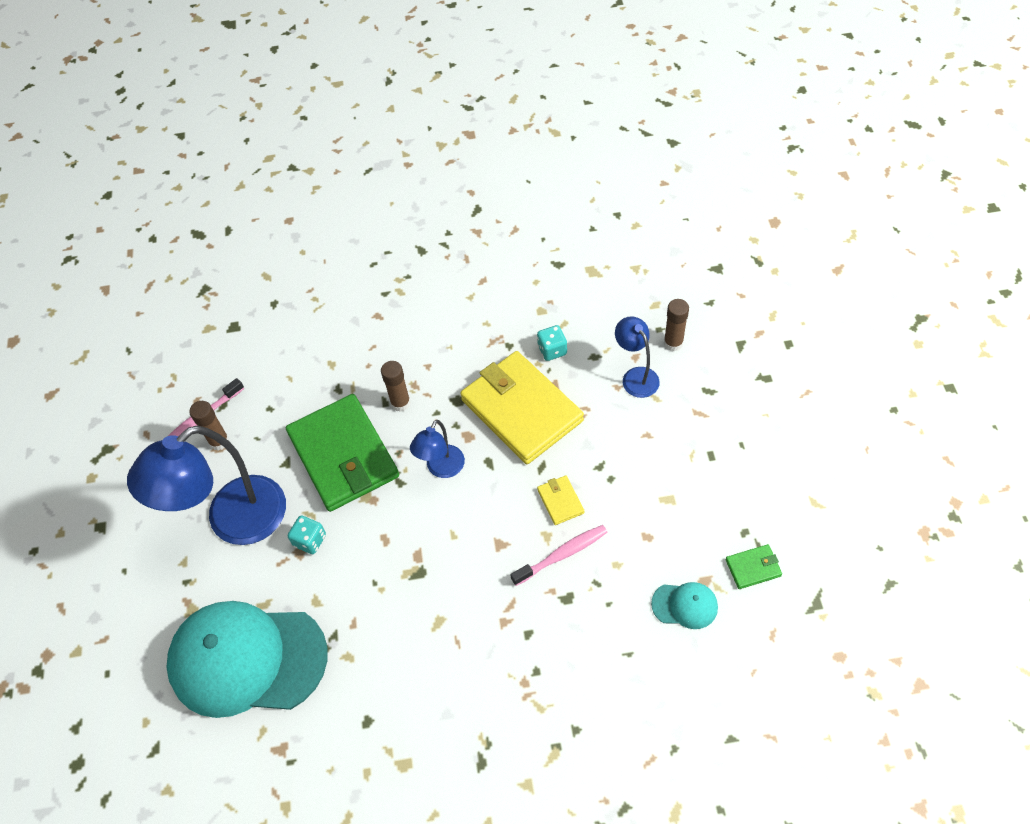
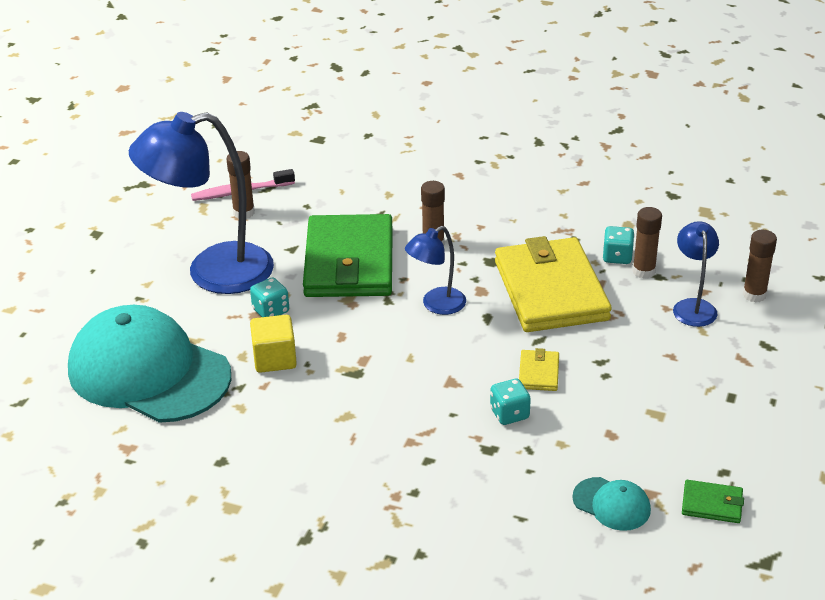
camera: 25 degrees right, 20 degrees down
pink toothbrush [510,525,608,586] -> turquoise dice [490,379,531,425]
none -> yellow cube [250,315,297,373]
none -> brown glue stick [632,207,662,279]

